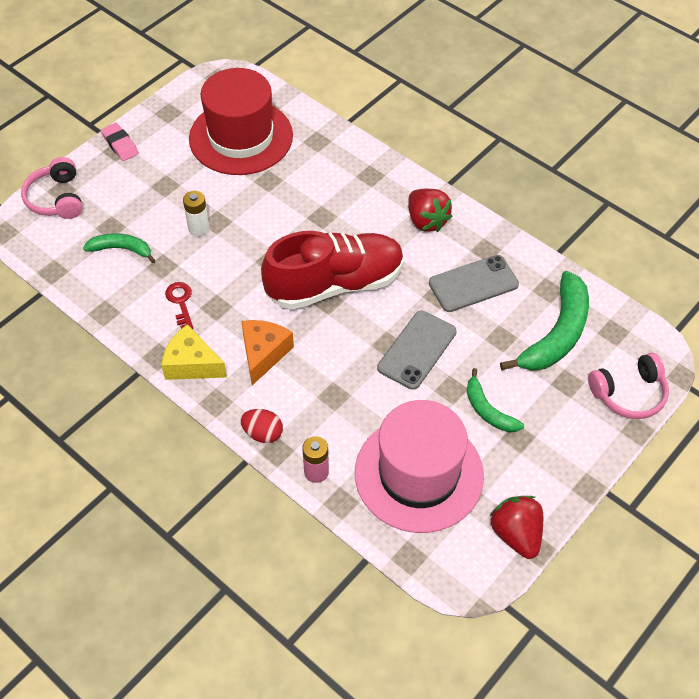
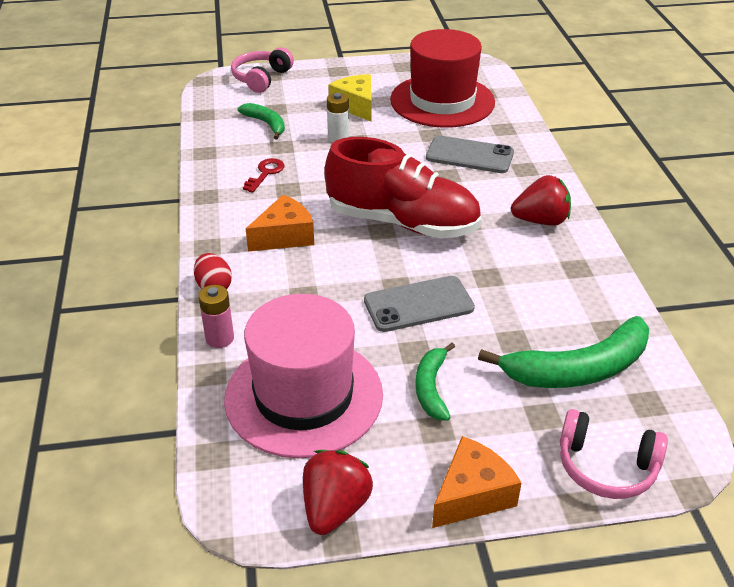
camera: 40 degrees right, 15 degrees down
pink eraser [101,123,139,161] -> none
yellow cheese [161,324,227,380] -> yellow cheese moved to [329,74,372,122]
red strawberry [408,189,453,232] -> red strawberry turned 105 degrees counterclockwise [511,175,571,226]
grey phone [429,255,519,312] -> grey phone moved to [426,135,514,173]
none -> orange cheese [432,436,522,528]

